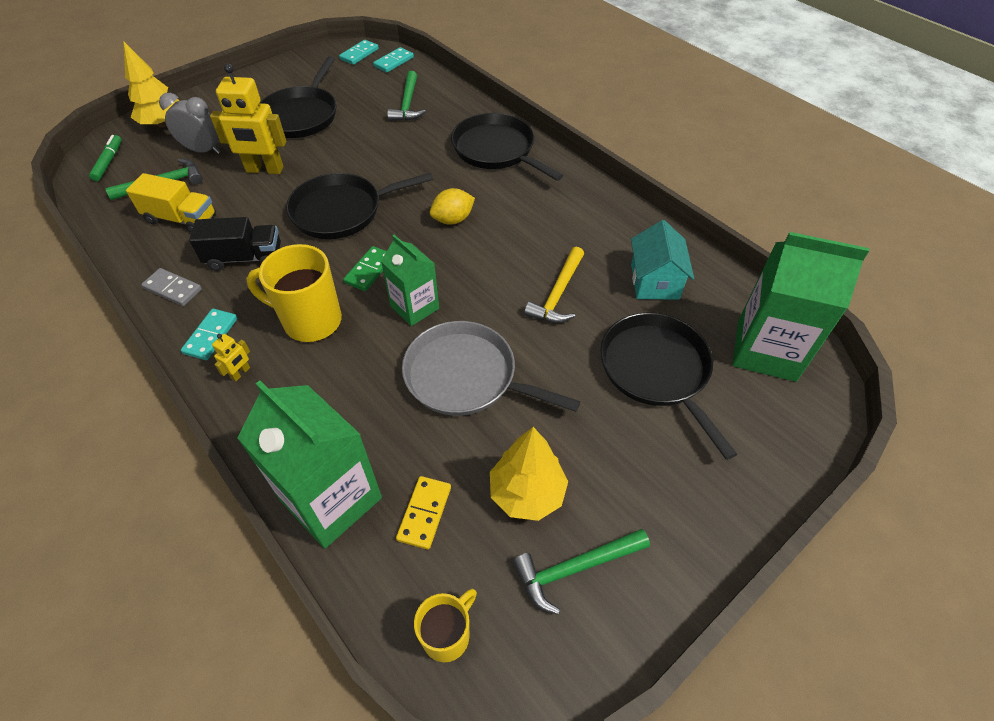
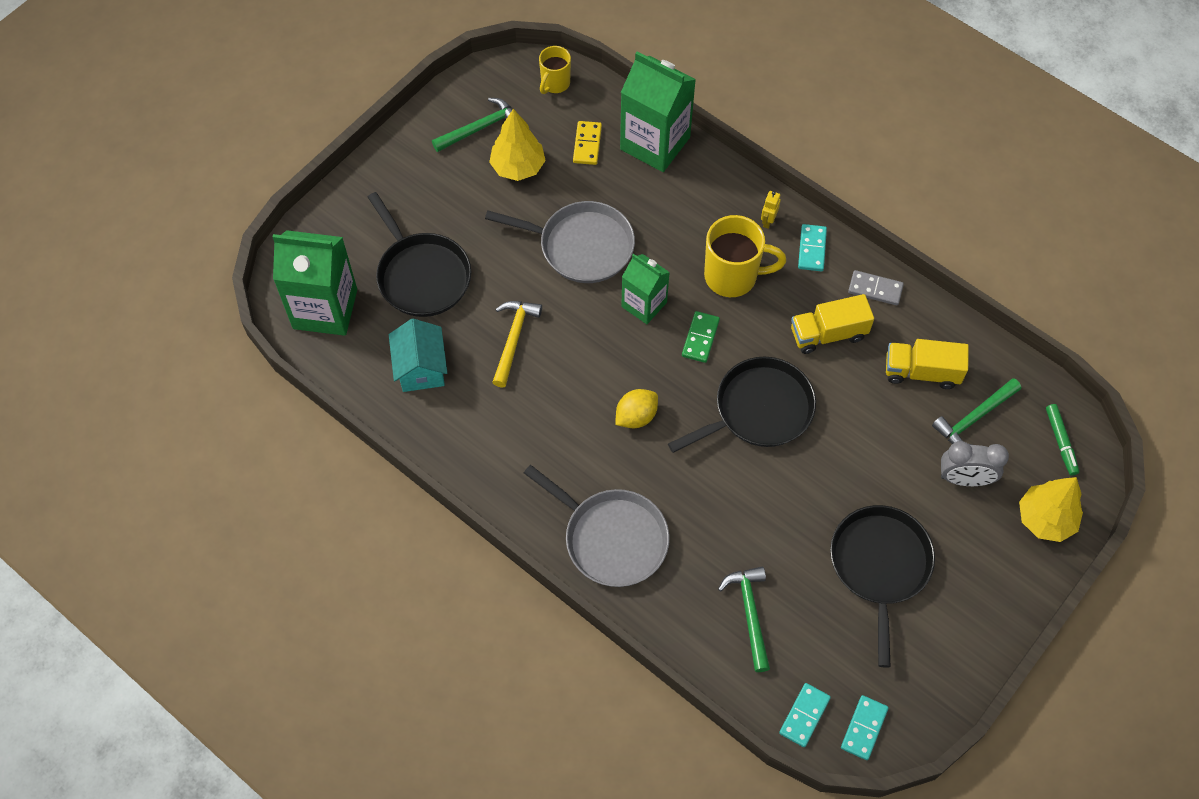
camera: 170 degrees right, 10 degrees up
black truck [189,217,281,271] -> yellow truck [791,294,874,354]
yellow robot [210,63,286,174] -> none
black pan [451,113,563,181] -> grey pan [524,465,669,587]

